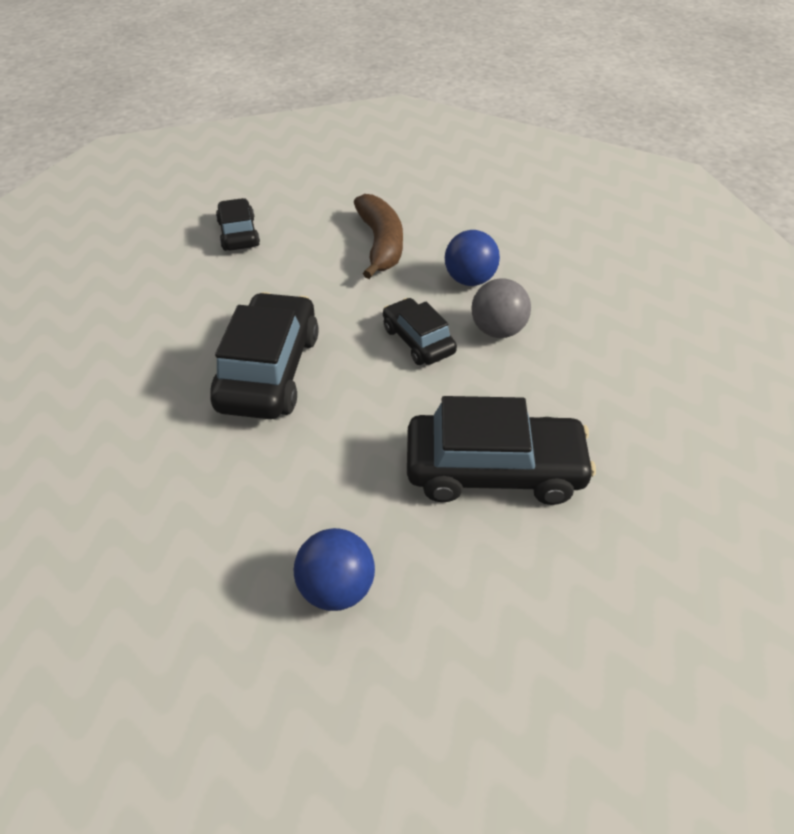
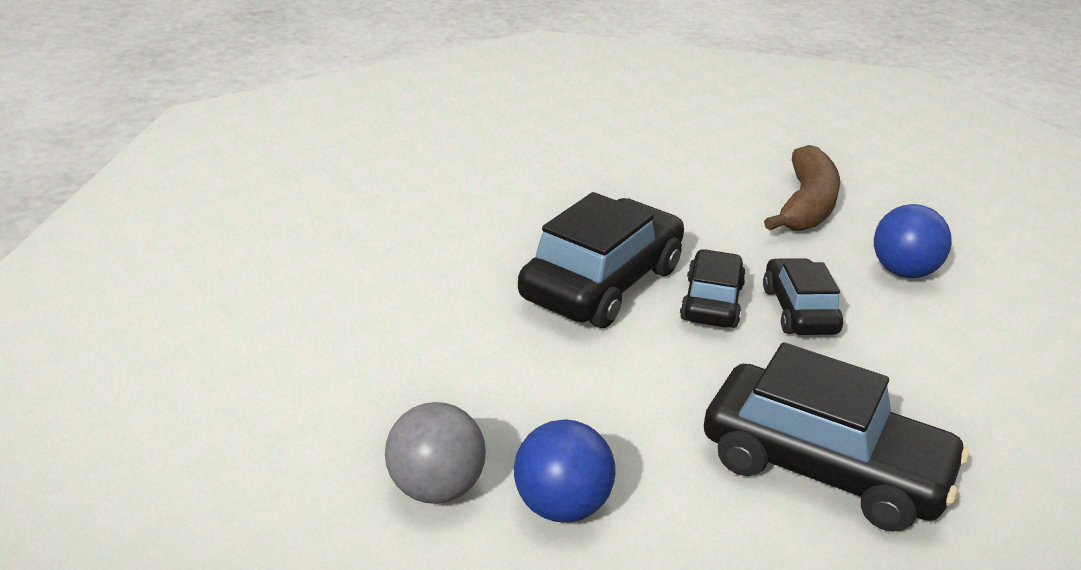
camera: 25 degrees right, 15 degrees down
black car [216,198,260,251] -> black car moved to [680,249,746,328]
grey ball [471,279,531,338] -> grey ball moved to [385,402,486,504]

